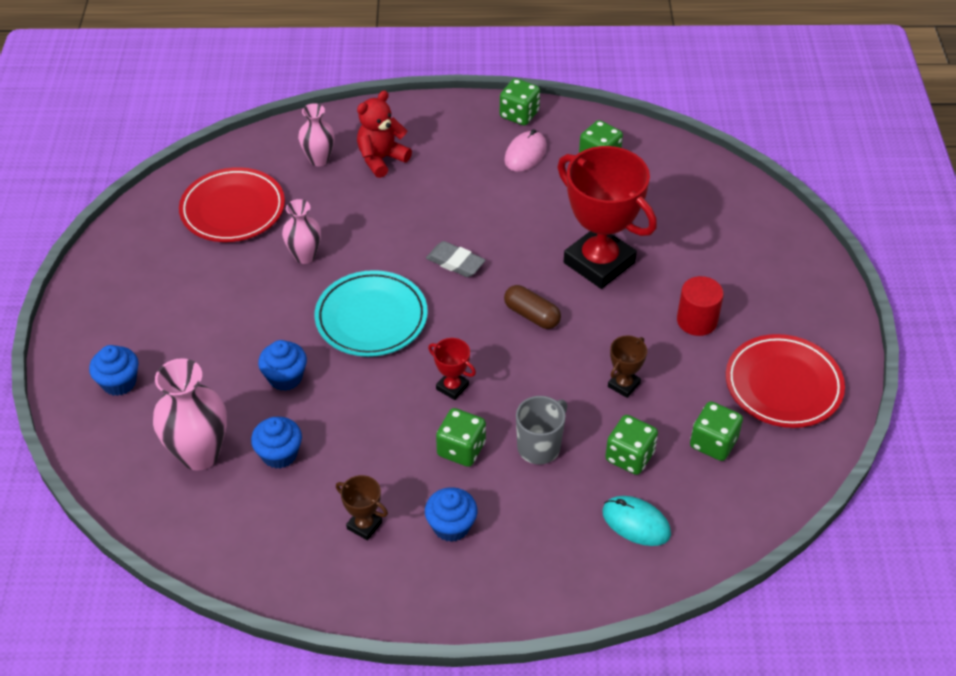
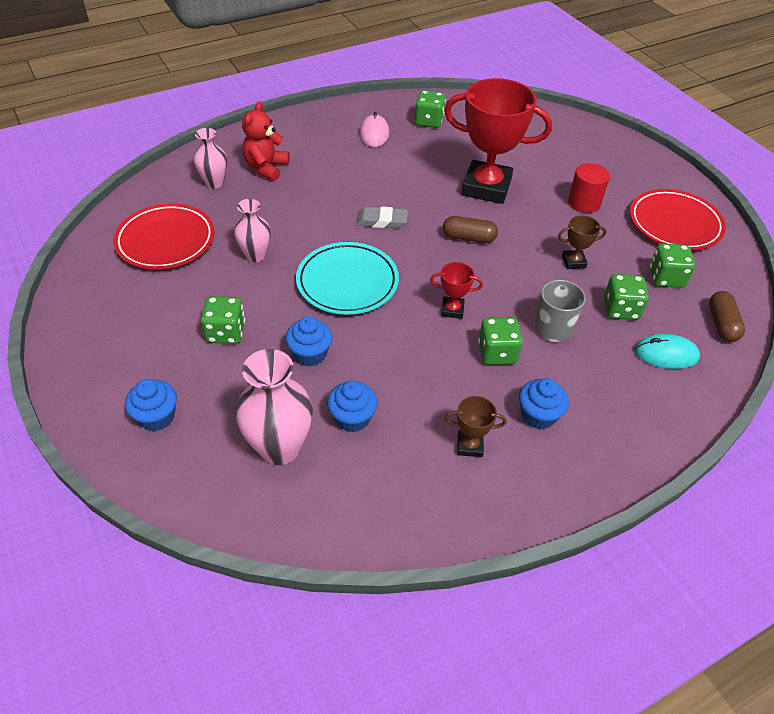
camera: 30 degrees left, 0 degrees up
green dice [500,78,540,126] -> green dice moved to [201,296,245,344]
brown trophy [608,335,647,398] -> brown trophy turned 75 degrees clockwise [558,215,607,269]
none -> brown capsule [709,291,745,342]

